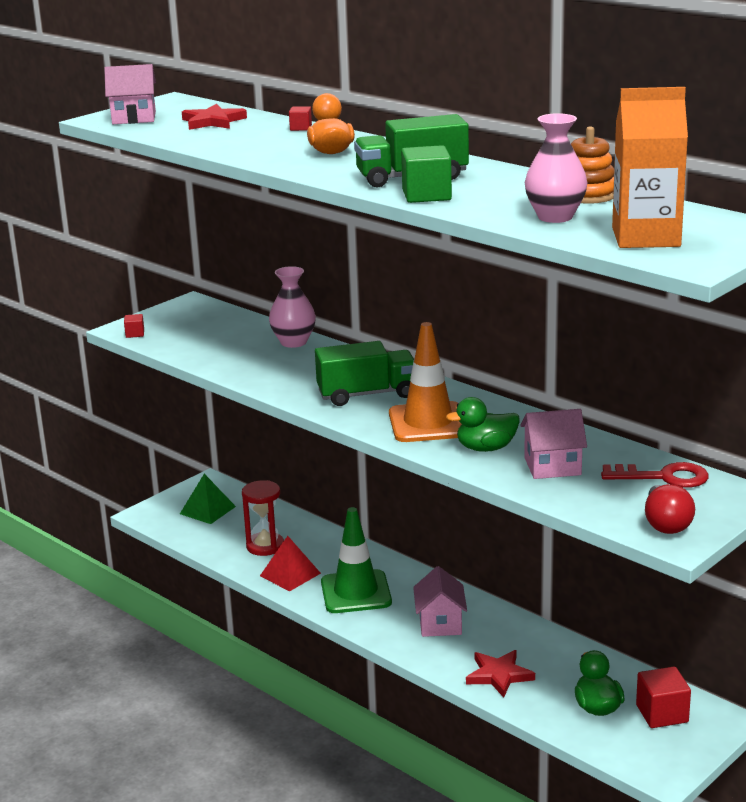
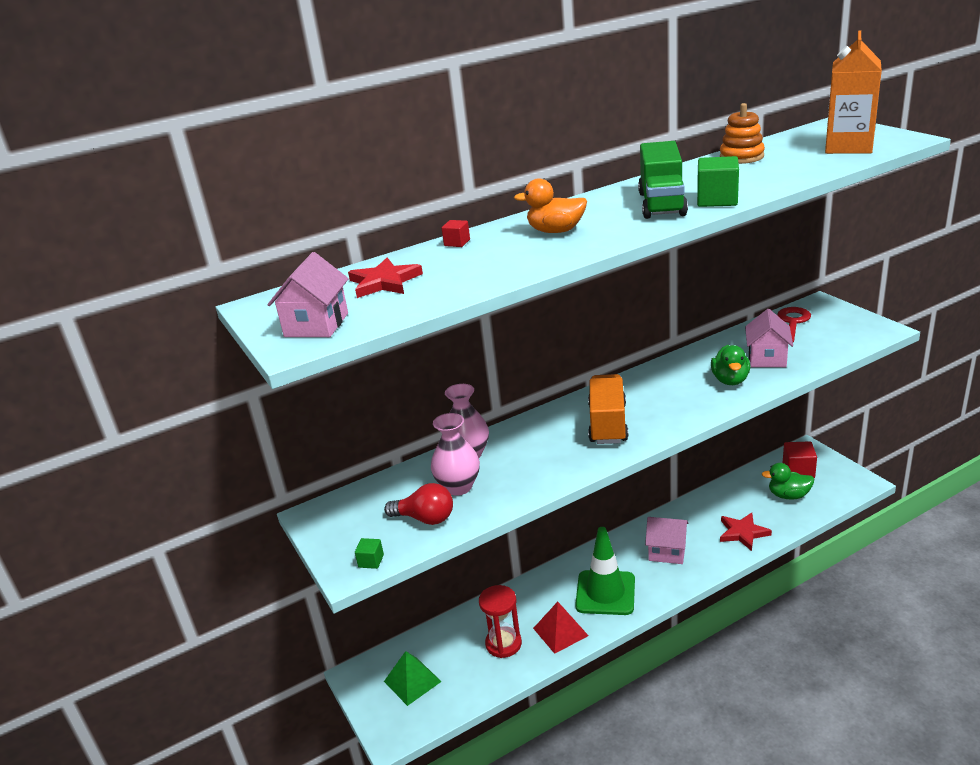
camera: 70 degrees left, 5 degrees up
red cube [124,314,144,338] -> green cube [355,538,384,569]
green truck [315,341,414,406] -> orange truck [588,374,629,444]
orange traffic cone [389,322,462,442] -> none
pink vase [525,113,588,223] -> pink vase moved to [431,413,480,496]
red light bulb [645,484,695,534] -> red light bulb moved to [384,483,453,525]

